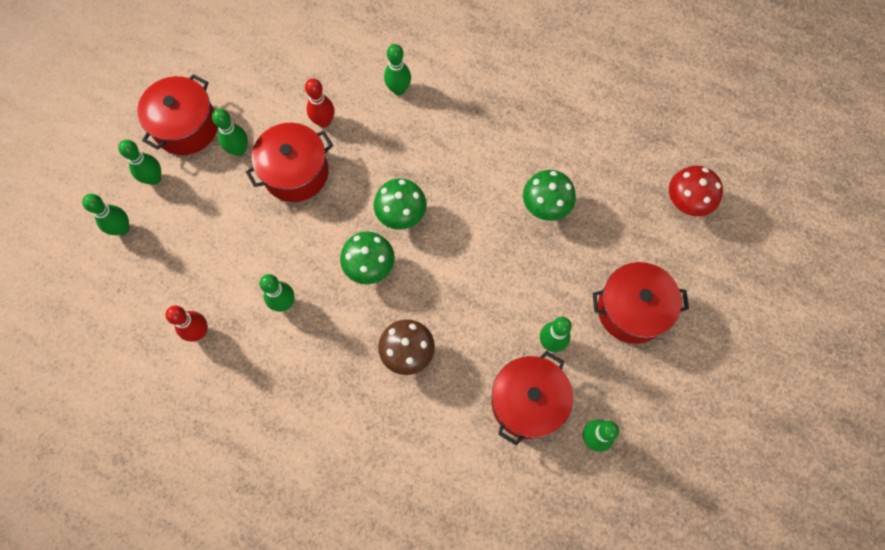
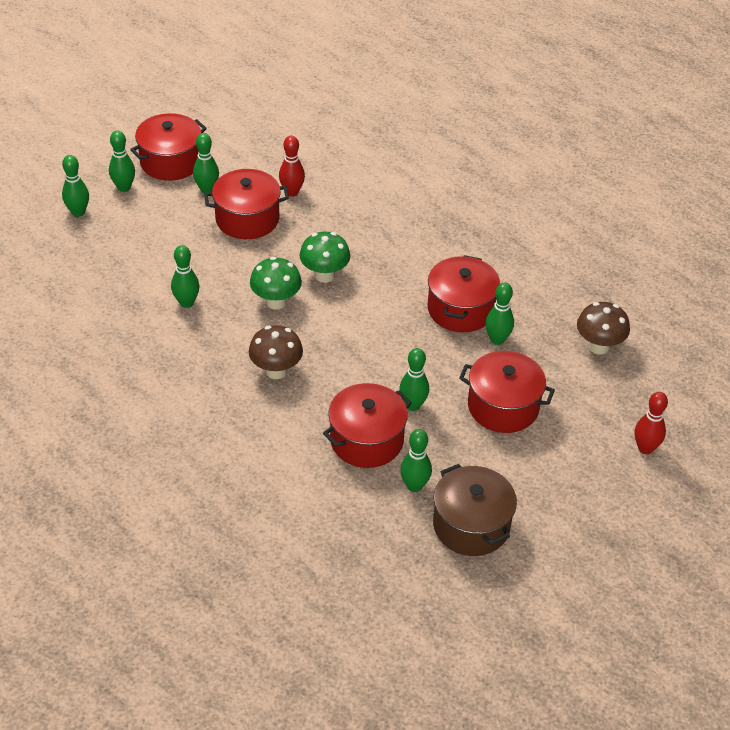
camera: 20 degrees right, 25 degrees down
red bowling pin [165,306,208,342] -> red bowling pin moved to [635,392,668,454]
green bowling pin [384,44,411,95] -> green bowling pin moved to [485,283,514,345]
green mushroom [523,170,576,221] -> red pot [428,255,500,332]
red mushroom [669,165,723,216] -> brown mushroom [577,302,630,355]
none -> brown pot [433,464,517,556]

